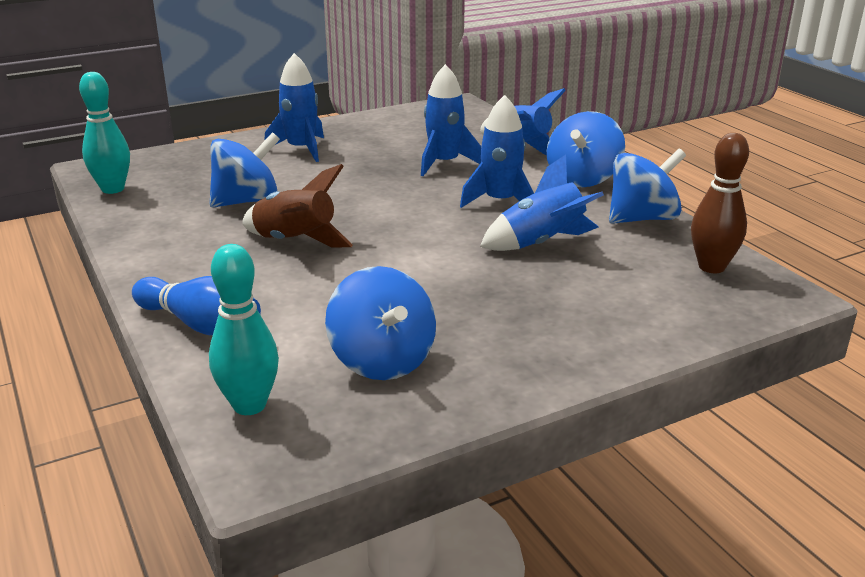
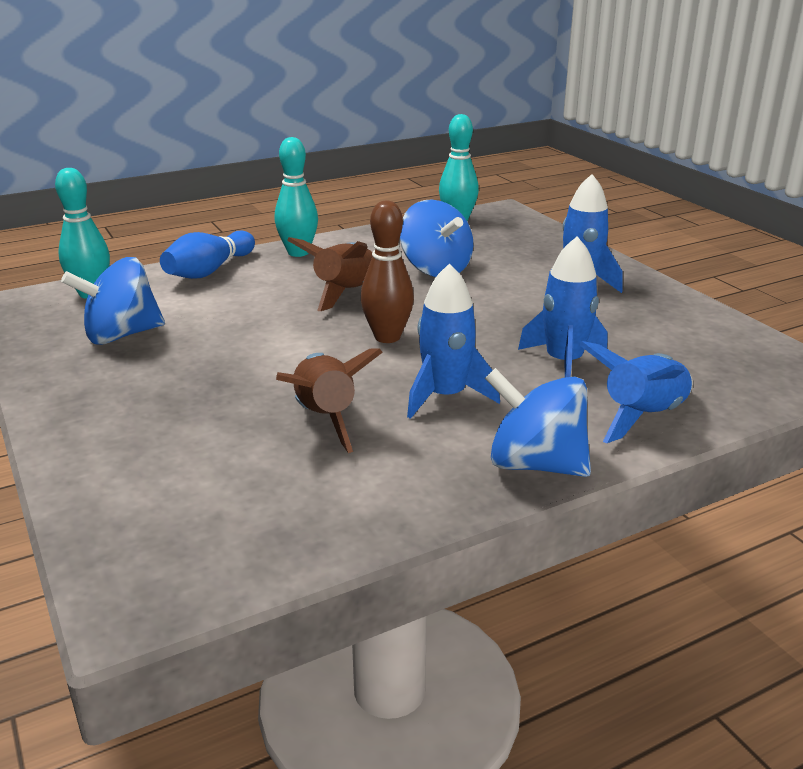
camera: 90 degrees right, 0 degrees up
blue rocket [480,155,604,251] -> brown rocket [276,349,383,453]
blue spinning top [609,149,686,224] -> none
brown bowling pin [691,133,749,273] -> brown bowling pin moved to [361,201,414,343]
none -> turquoise bowling pin [275,137,318,257]

